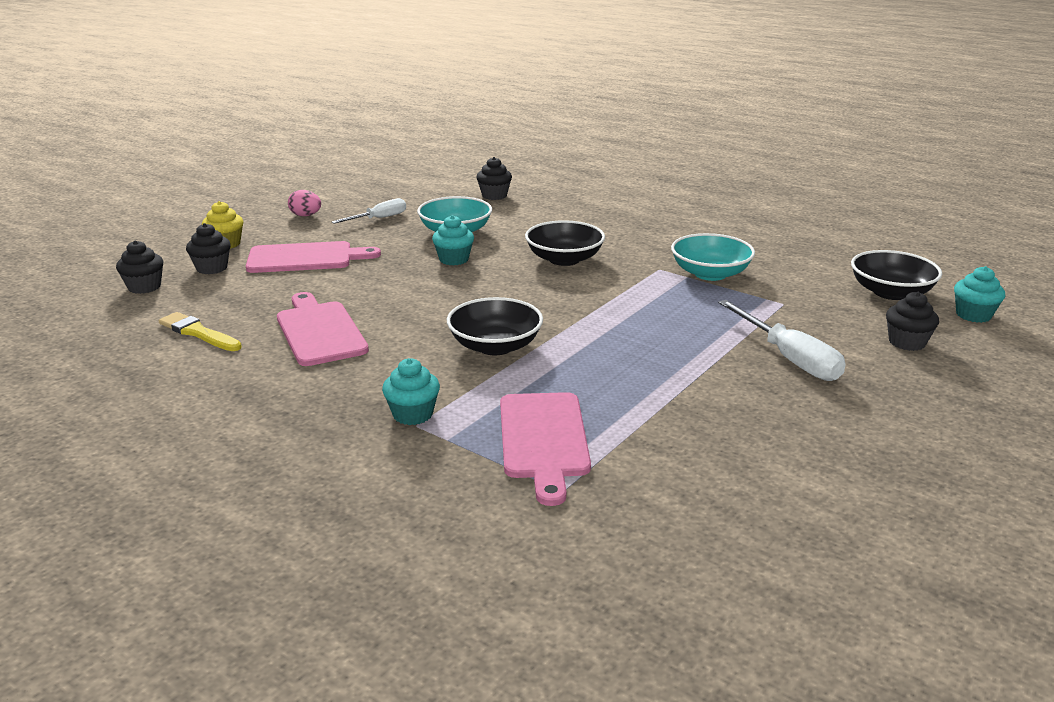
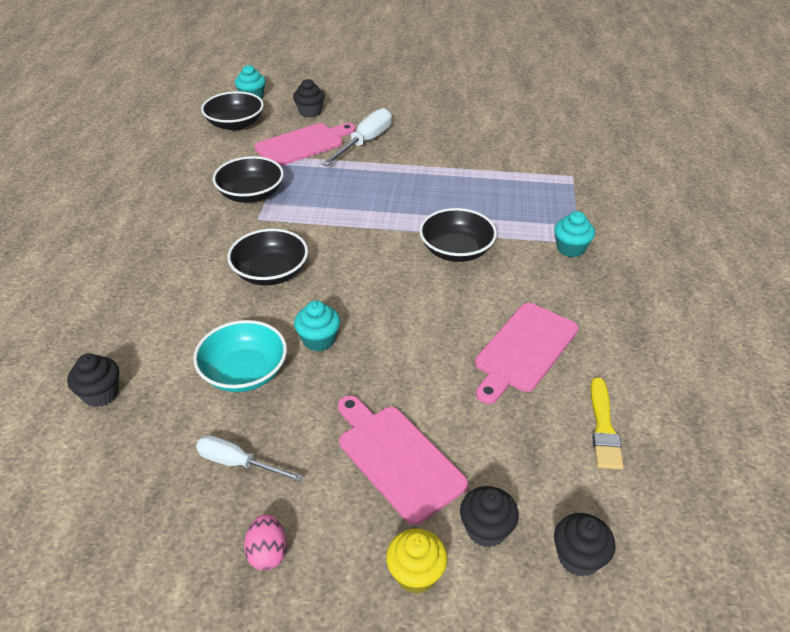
camera: 120 degrees left, 15 degrees up
pink cutting board [500,392,591,506] -> pink cutting board moved to [254,123,355,166]
turquoise bowl [671,233,755,281] -> black bowl [213,156,284,203]

